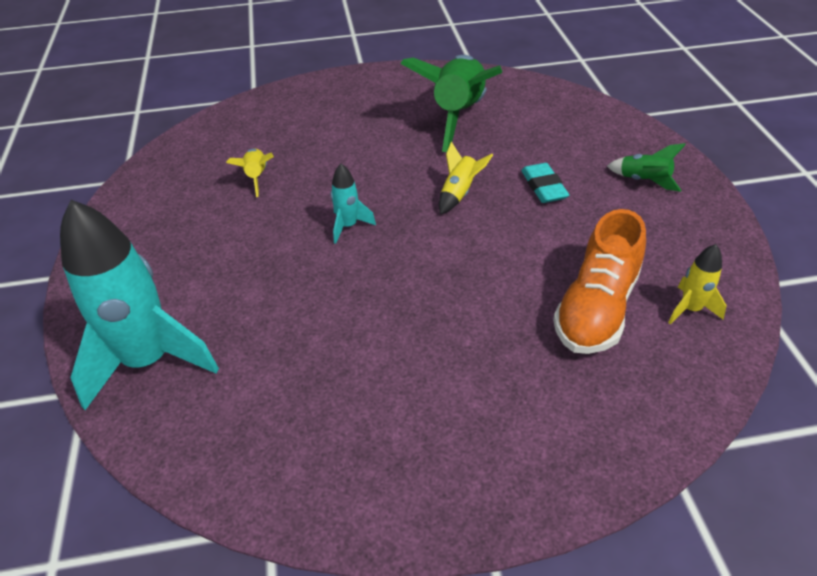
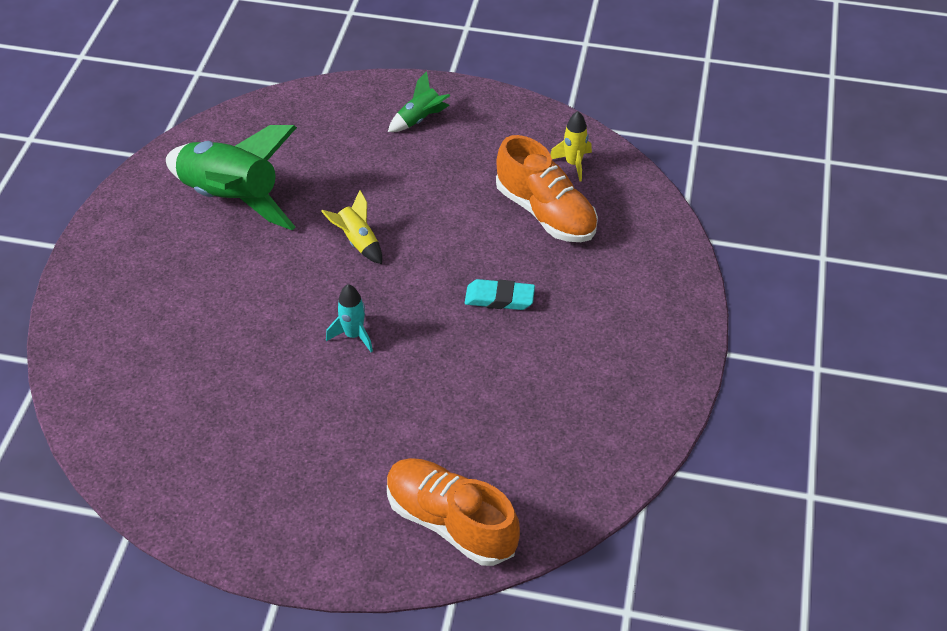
camera: 70 degrees left, 5 degrees up
turquoise rocket [60,200,219,410] -> orange shoe [387,458,520,566]
yellow rocket [226,149,274,197] -> none
turquoise eraser [521,163,569,203] -> turquoise eraser moved to [465,279,535,310]

